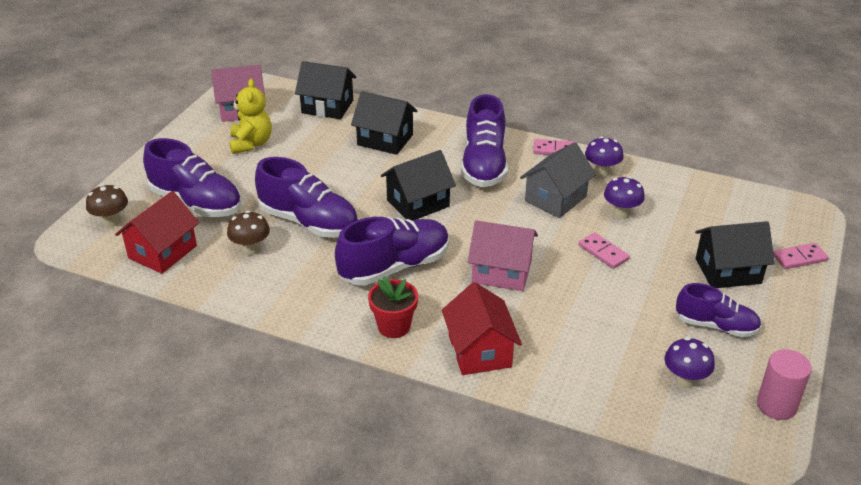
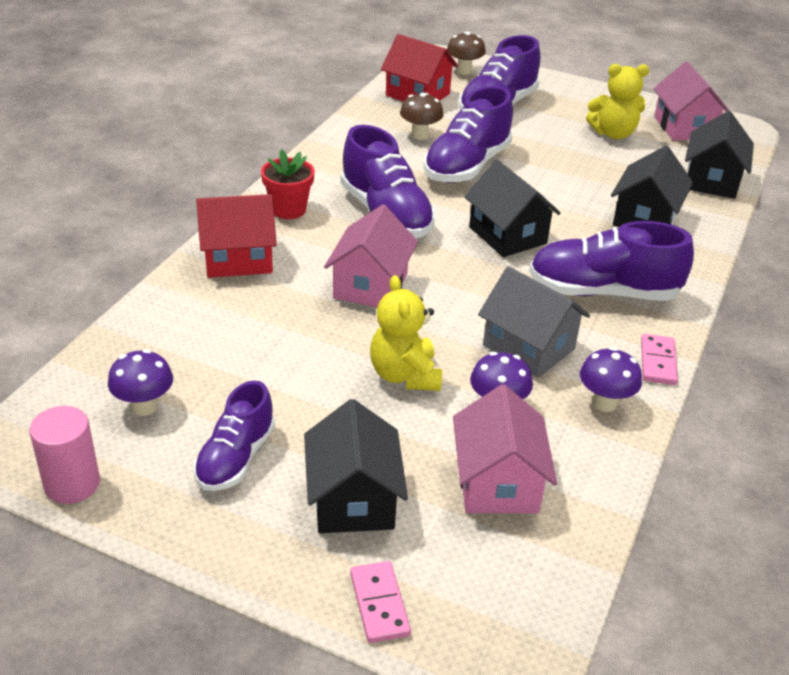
camera: 90 degrees right, 0 degrees up
pink domino [578,232,630,269] -> yellow teddy bear [370,275,442,391]
none -> pink house [453,385,557,514]

